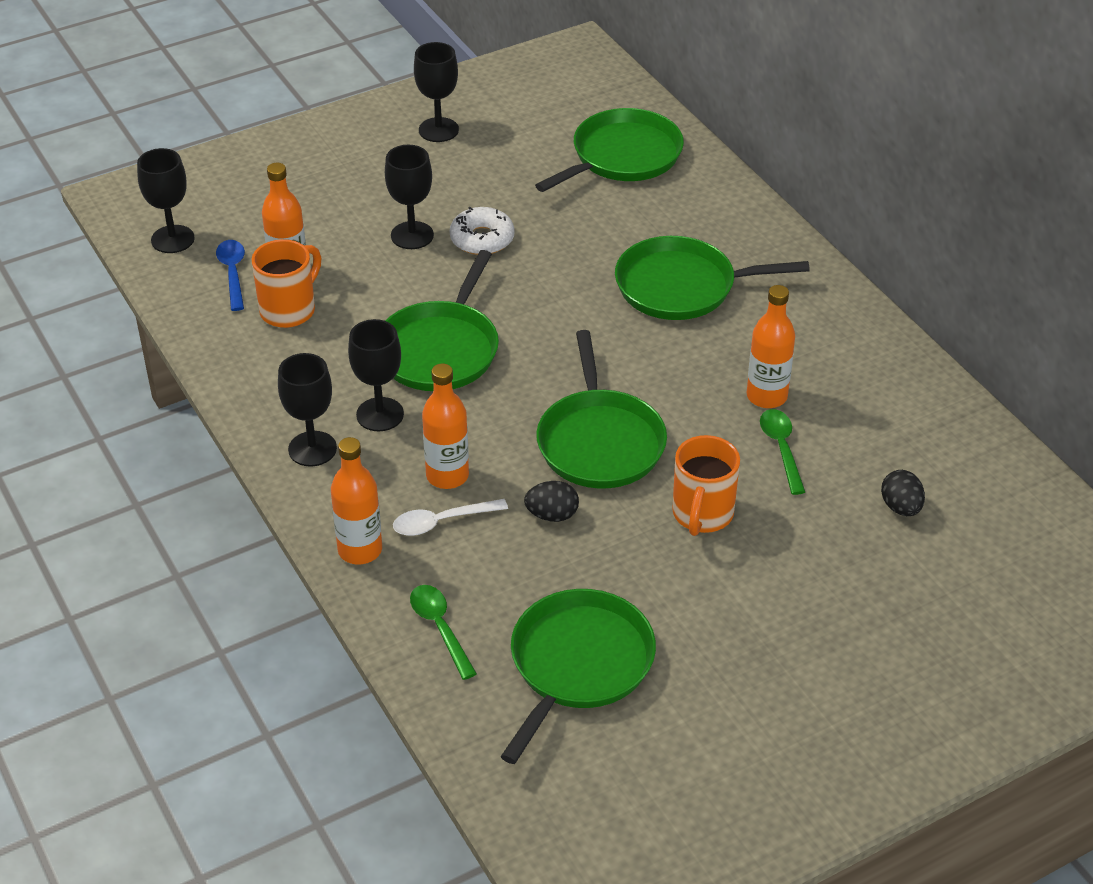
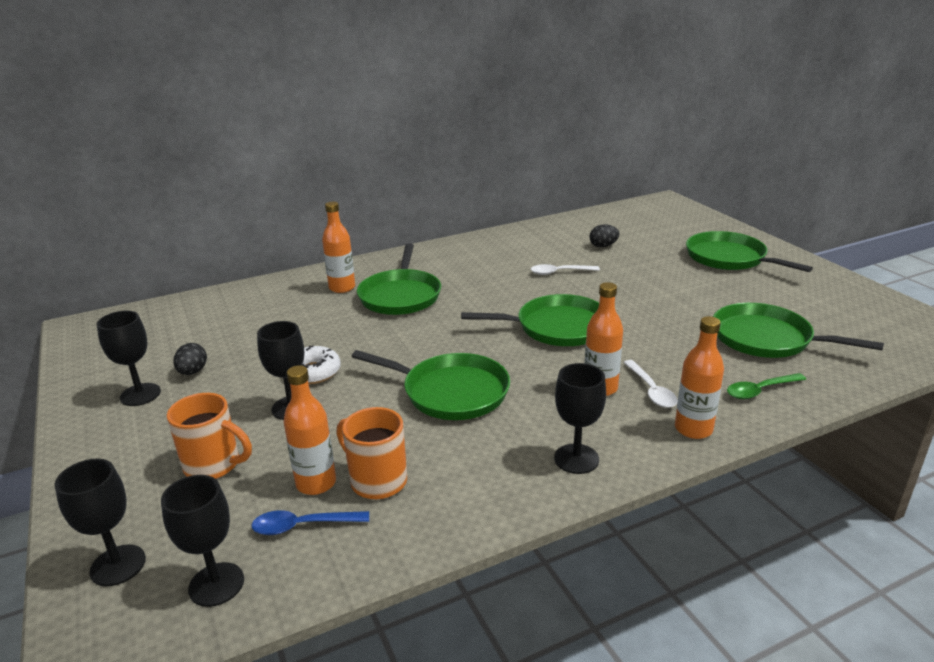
camera: 85 degrees left, 15 degrees down
black goblet [348,319,404,431] -> black goblet moved to [55,458,146,586]
black egg [524,481,579,522] -> black egg moved to [173,343,207,375]
green pan [535,108,684,192] -> green pan moved to [686,231,813,272]
orange mug [672,435,740,536] -> orange mug moved to [167,393,252,479]
orange bottle [747,285,795,408] -> orange bottle moved to [322,202,355,293]
green spoon [760,409,805,495] -> white spoon [531,264,600,275]

